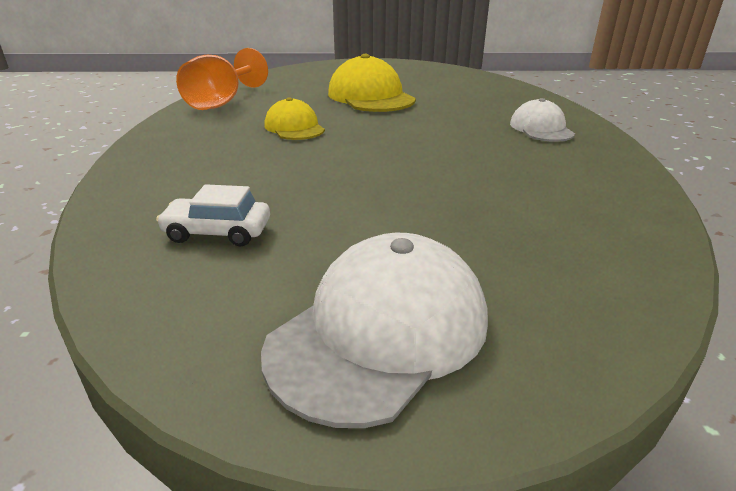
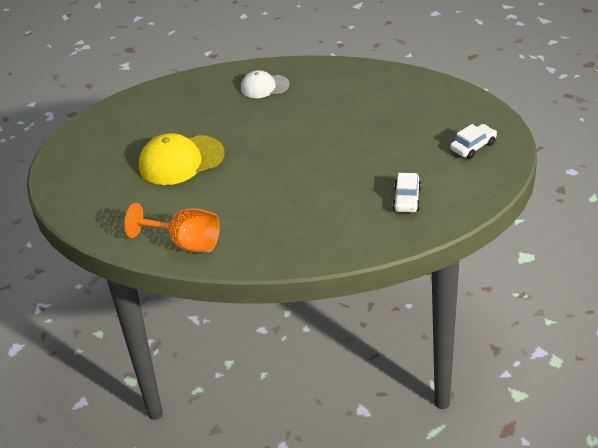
camera: 85 degrees left, 10 degrees up
white cap [261,233,488,428] -> white car [450,124,497,159]
yellow cap [264,97,325,140] -> none

